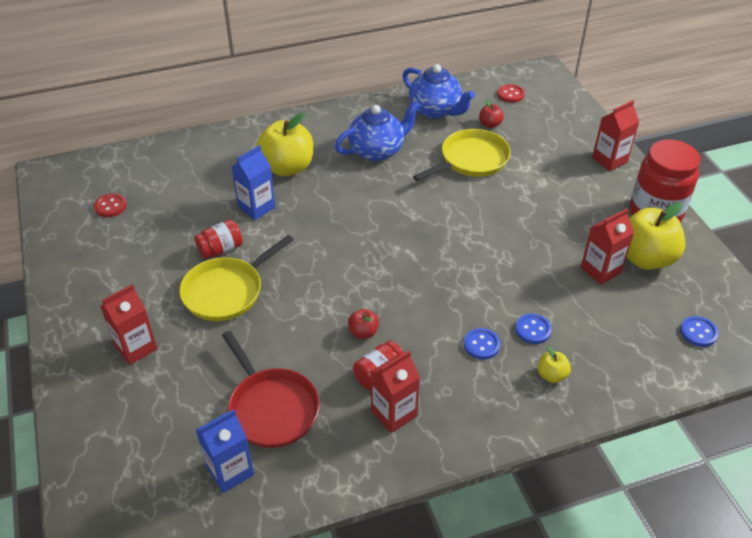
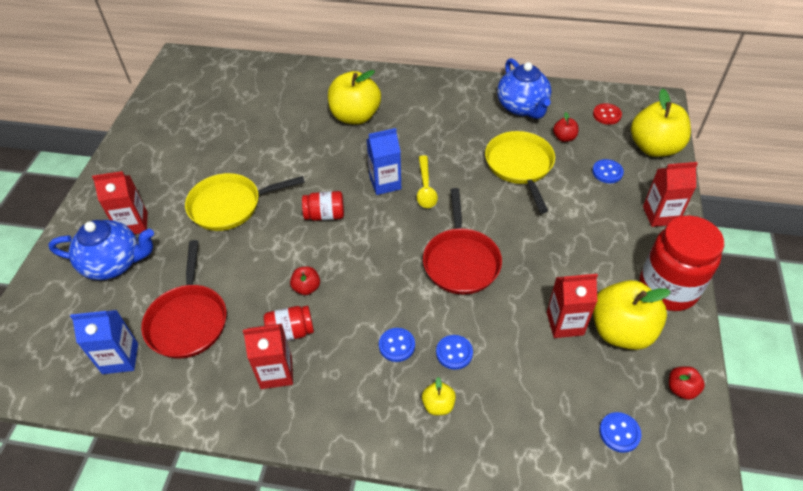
camera: 30 degrees right, 5 degrees up
red button [94,193,127,217] -> none
red jar [194,220,243,259] -> red jar moved to [302,191,344,221]
blue carton [232,145,275,220] -> blue carton moved to [367,128,401,195]
blue teapot [334,101,420,161] -> blue teapot moved to [48,220,154,280]
yellow pan [413,129,511,181] -> yellow pan turned 90 degrees counterclockwise [485,131,555,213]
none -> yellow spoon [417,155,438,208]
none -> red pan [423,188,502,294]
none -> blue button [592,159,624,183]
none -> yellow apple [631,89,691,157]
none -> red apple [669,366,705,400]

